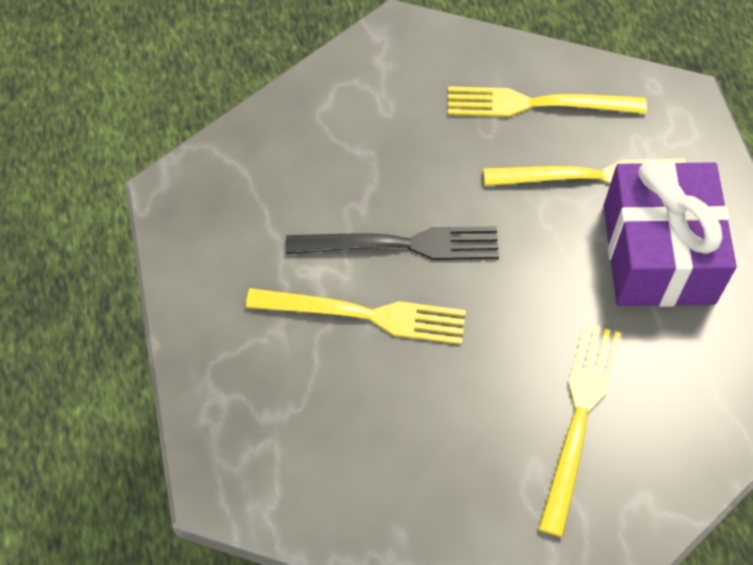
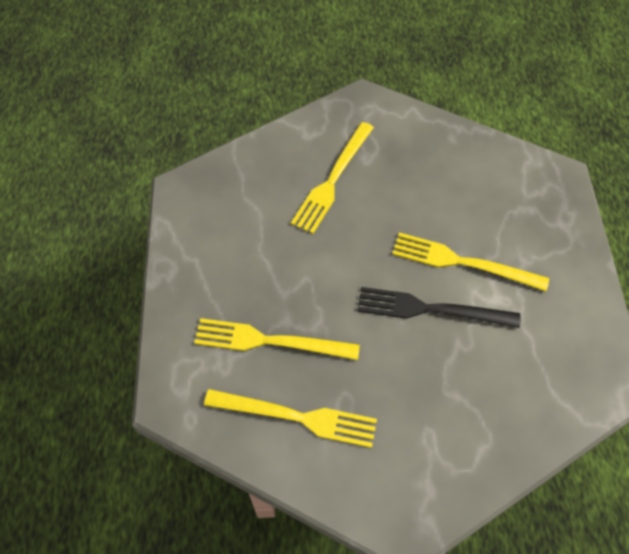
camera: 170 degrees left, 0 degrees up
purple gift [604,160,737,307] -> none

